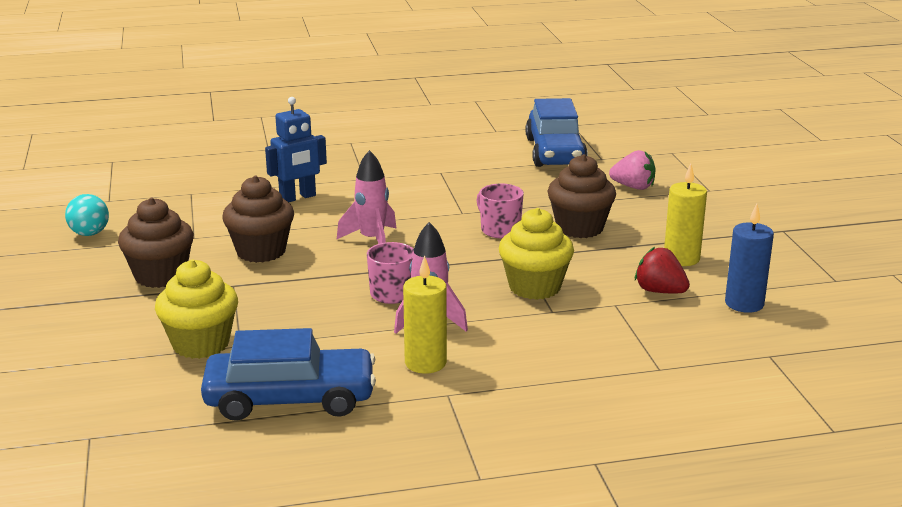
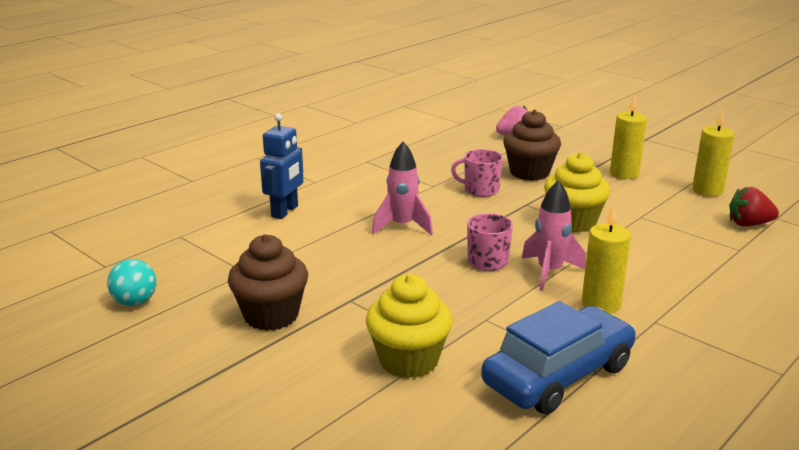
camera: 35 degrees left, 0 degrees up
brown cupcake [222,176,294,263] -> none
blue car [526,98,588,167] -> none
red strawberry [635,247,690,293] -> red strawberry moved to [729,187,779,226]
blue candle [725,204,774,313] -> yellow candle [692,109,735,196]

